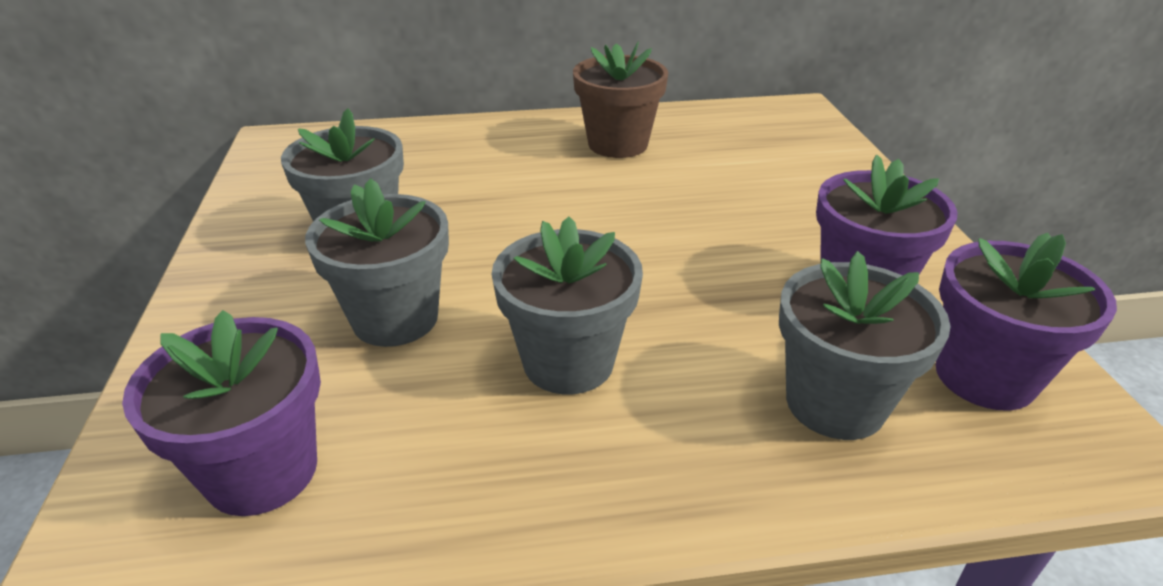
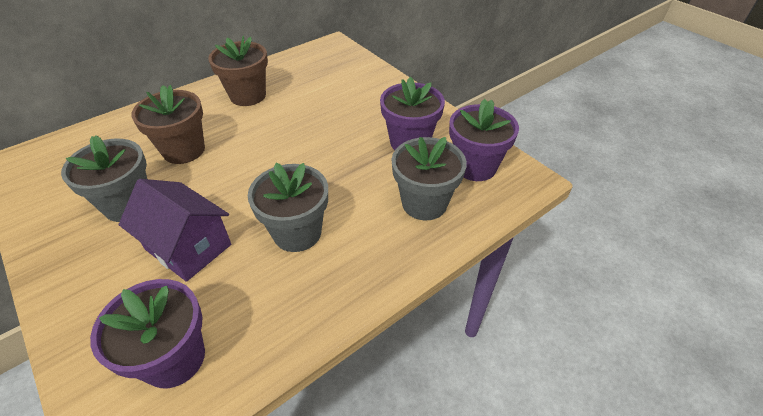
camera: 30 degrees left, 10 degrees up
grey flower pot [305,178,449,347] -> purple house [119,179,231,282]
none -> brown flower pot [131,85,205,164]

